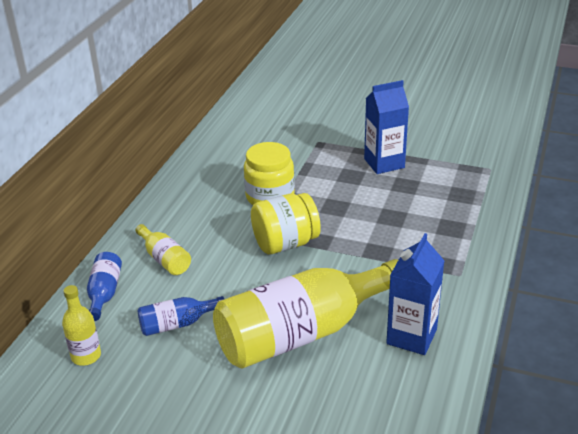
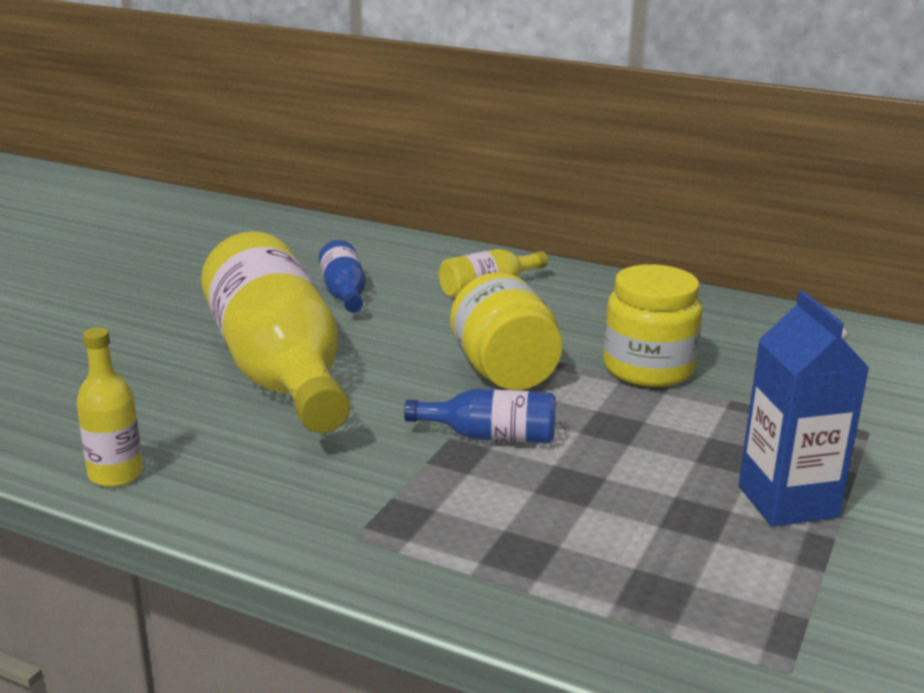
camera: 95 degrees right, 10 degrees down
yellow bottle [62,285,101,366] -> yellow bottle moved to [77,328,143,487]
blue bottle [87,252,122,321] -> blue bottle moved to [404,389,556,443]
blue carton [386,233,445,355] -> none

